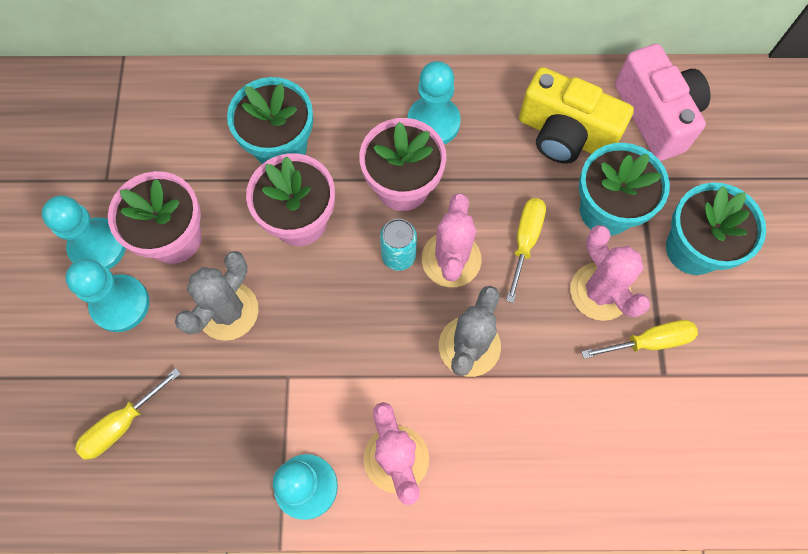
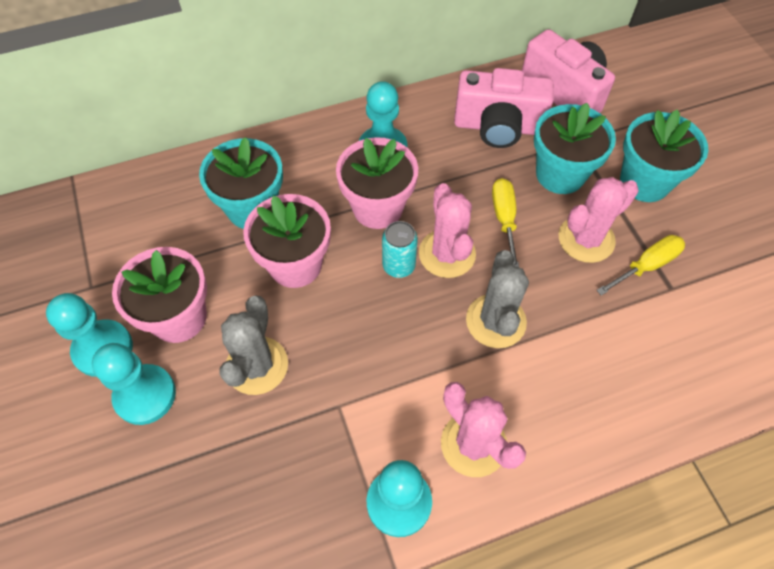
camera: 20 degrees left, 10 degrees down
yellow screwdriver [75,368,181,460] -> none
yellow camera [519,67,634,164] -> pink camera [454,68,554,148]
pink cactus [570,225,650,321] -> pink cactus turned 75 degrees counterclockwise [559,177,639,263]

